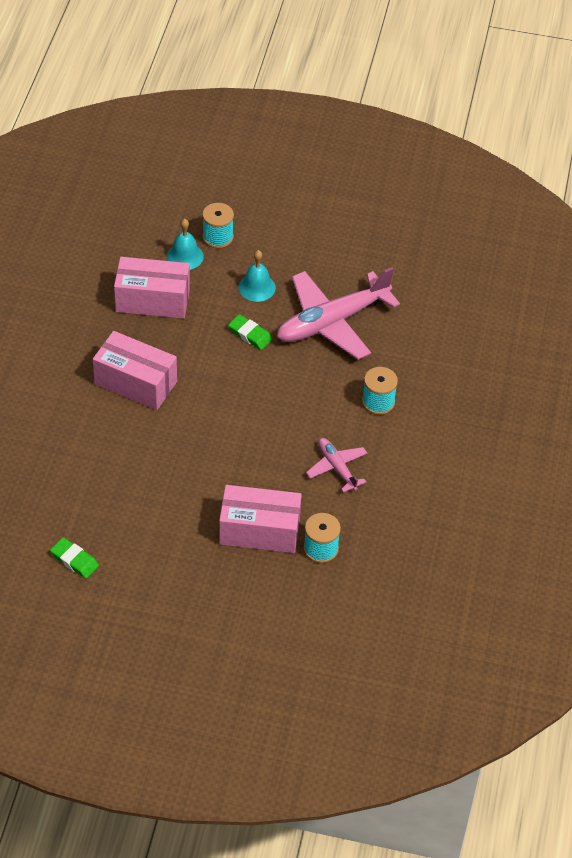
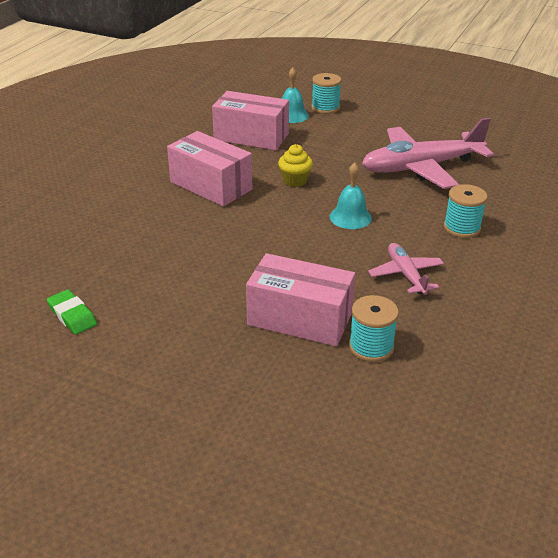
camera: 15 degrees right, 15 degrees down
green eraser [228,314,272,350] -> none
turquoise bell [239,250,276,302] -> turquoise bell moved to [330,163,372,229]
none -> yellow cupcake [278,144,313,187]

